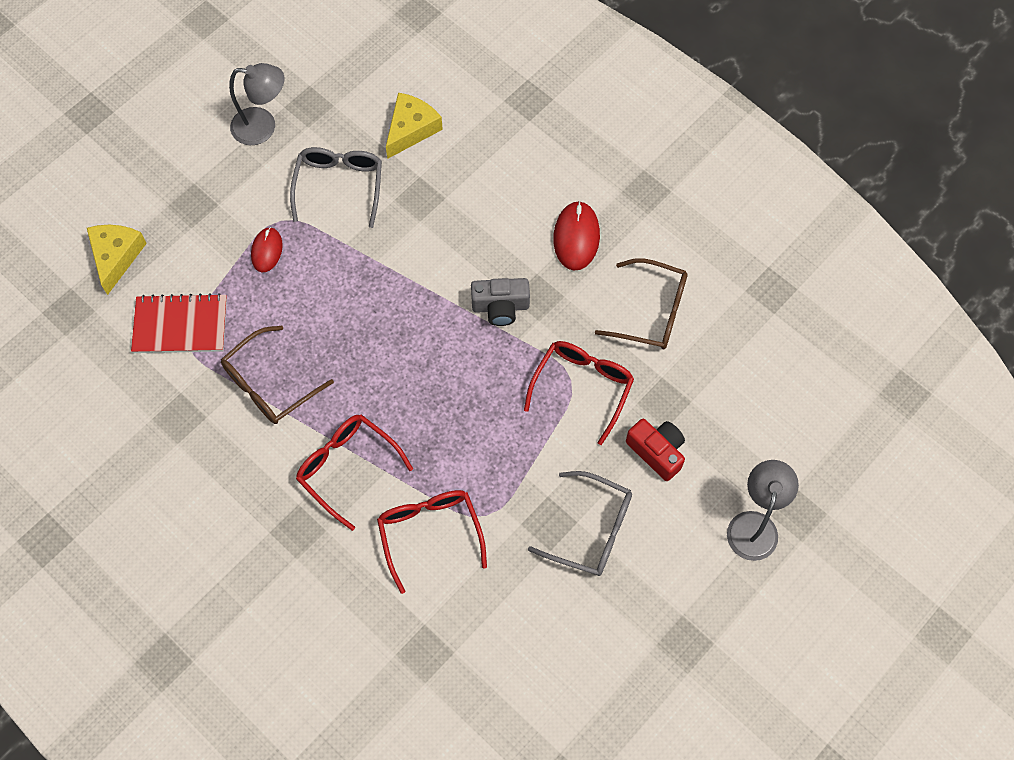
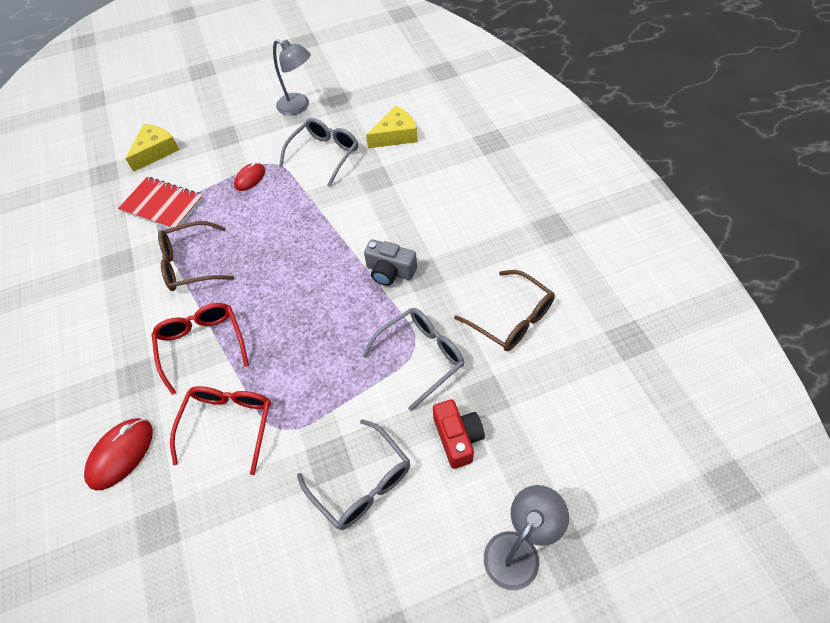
camera: 30 degrees right, 10 degrees down
red glasses [524,341,634,445] -> grey glasses [362,308,464,411]
red mouse [553,201,600,271] -> red mouse moved to [84,418,153,491]

